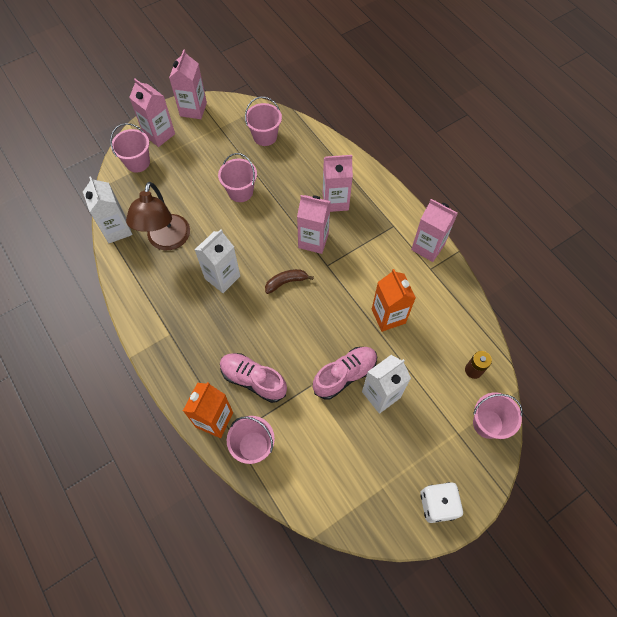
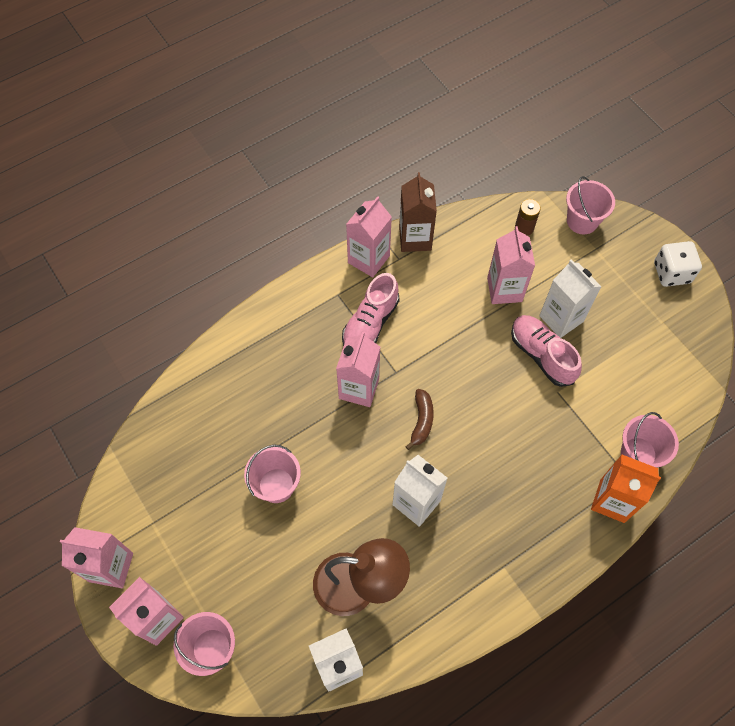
camera: 90 degrees left, 0 degrees up
pink shoe [220,353,287,403] -> pink shoe moved to [342,273,400,346]
pink bucket [245,97,282,146] -> none
brown banana [265,269,314,294] -> brown banana turned 150 degrees counterclockwise [406,389,434,450]
pink carton [323,155,353,212] -> pink carton moved to [487,226,535,304]
orange carton [372,269,416,332] -> none
none -> brown carton [399,172,437,252]

